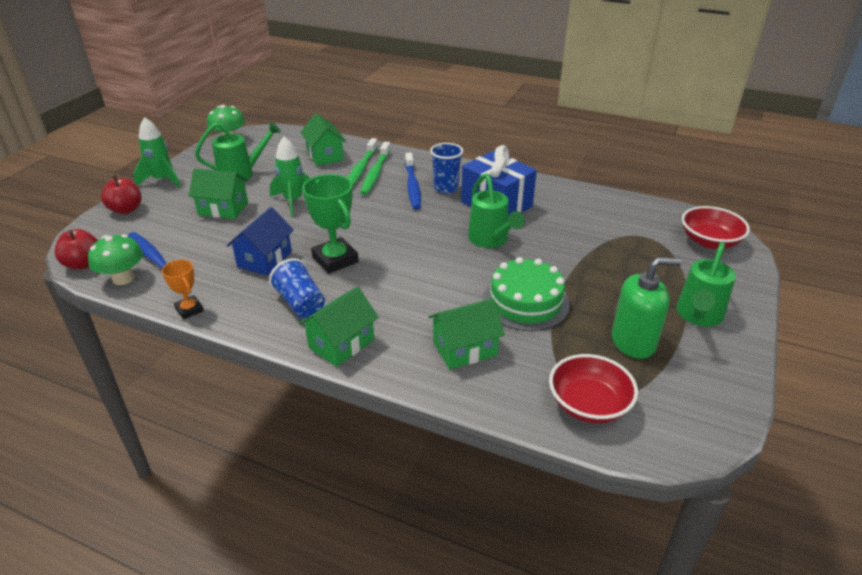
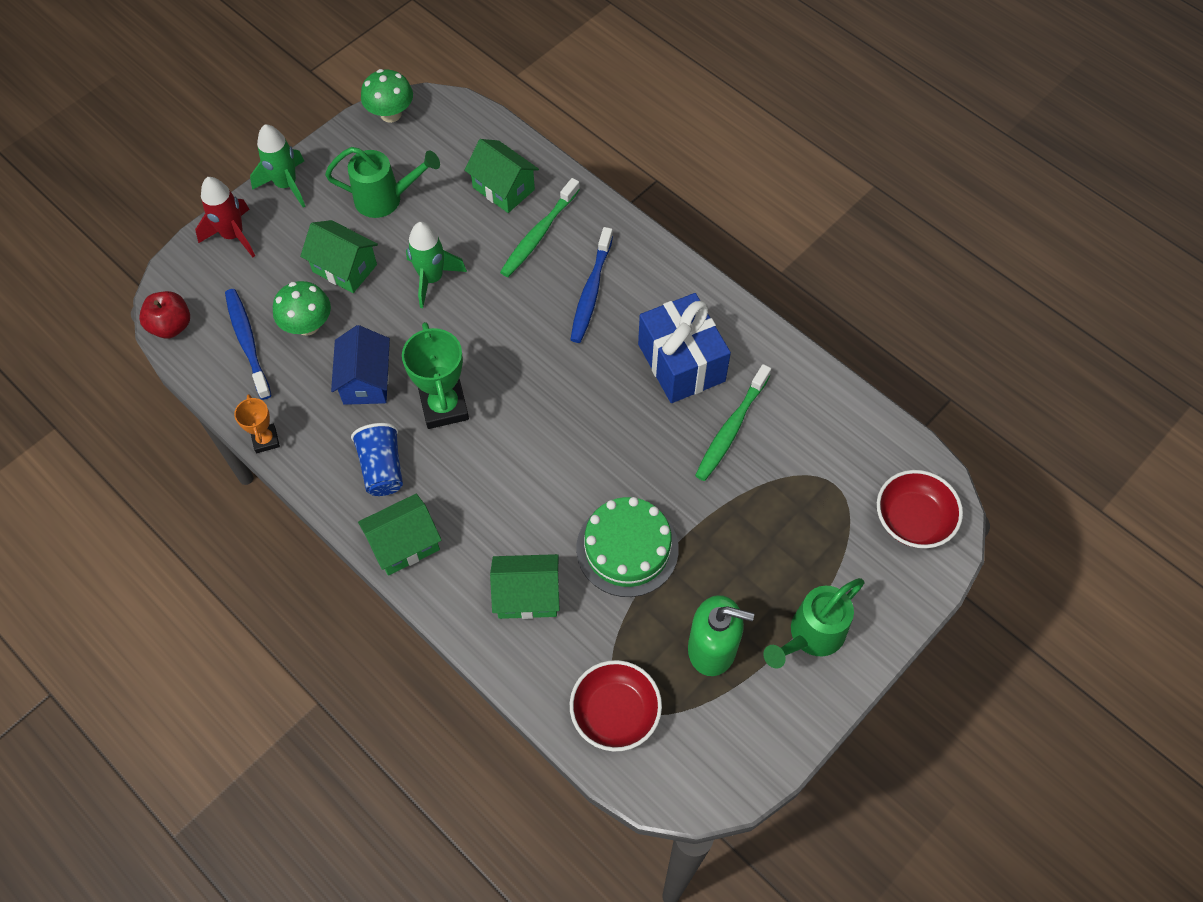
camera: 20 degrees right, 25 degrees up
green mushroom [88,234,143,285] -> green mushroom moved to [273,281,331,336]
red apple [101,175,141,214] -> red rocket [195,177,255,257]
blue house [227,207,294,276] -> blue house turned 45 degrees counterclockwise [331,325,390,405]
green house [301,113,346,166] -> green house turned 45 degrees counterclockwise [464,139,539,213]
green toothbrush [360,142,391,195] -> green toothbrush moved to [695,364,771,481]
blue cup [430,143,463,194] -> none
green watering can [468,173,525,248] -> none

